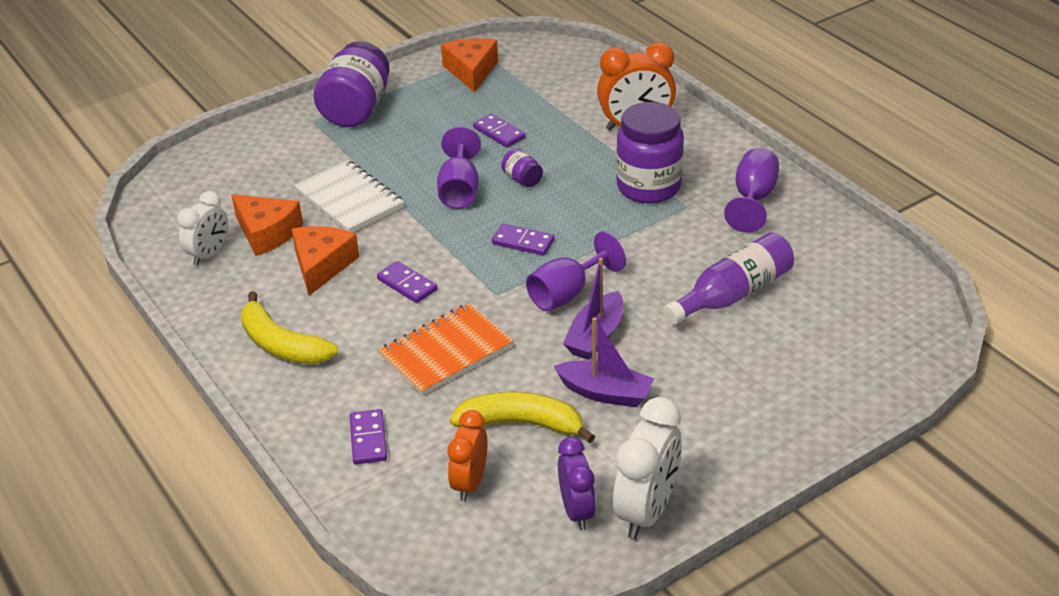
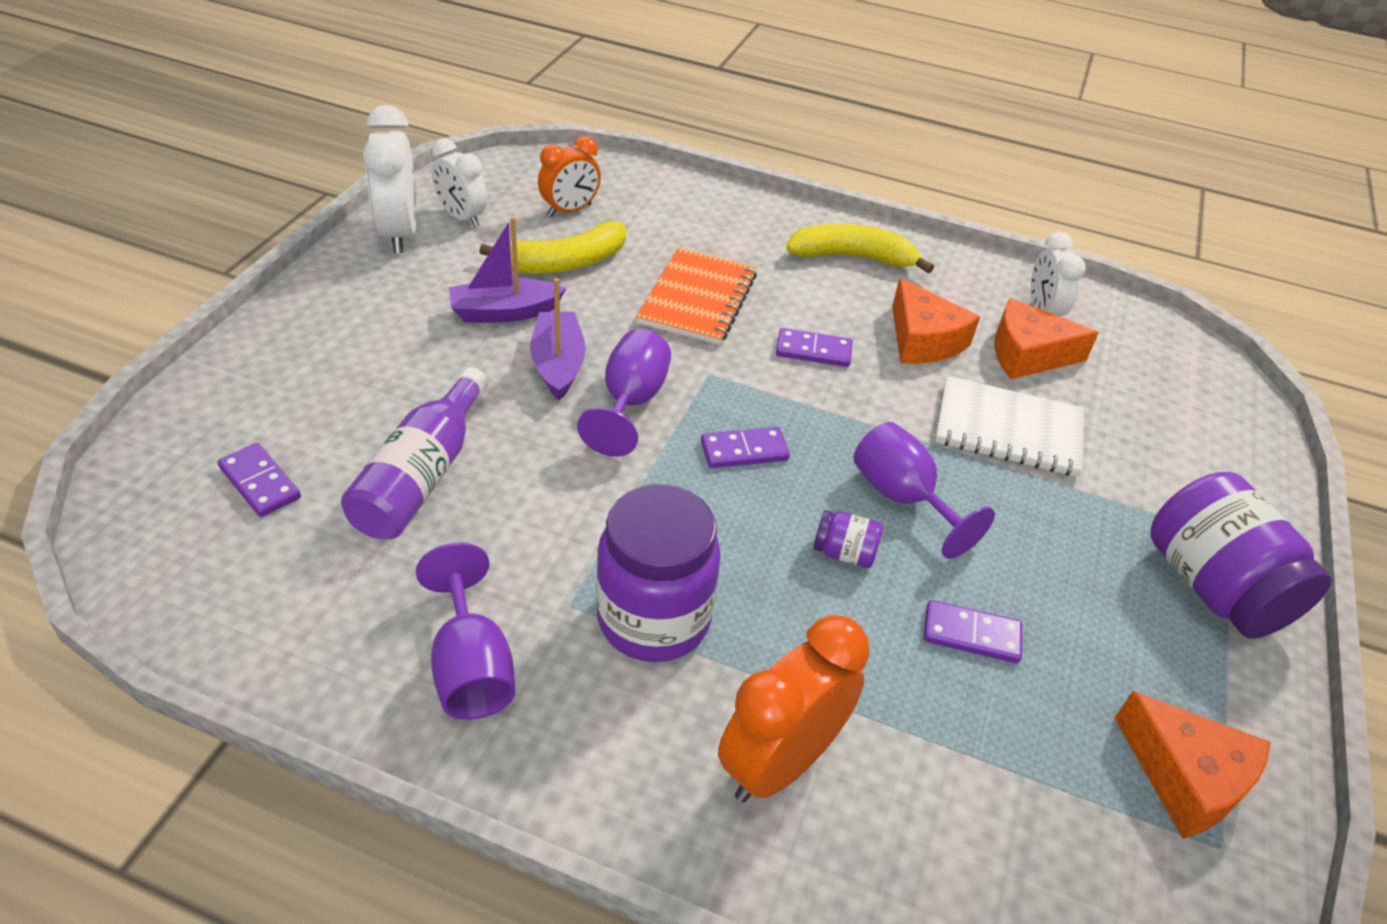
camera: 140 degrees right, 5 degrees up
purple domino [350,409,387,464] -> purple domino moved to [218,443,301,517]
orange clock [448,410,487,501] -> orange clock turned 75 degrees clockwise [538,136,601,217]
purple clock [558,437,596,530] -> white clock [432,139,487,227]

